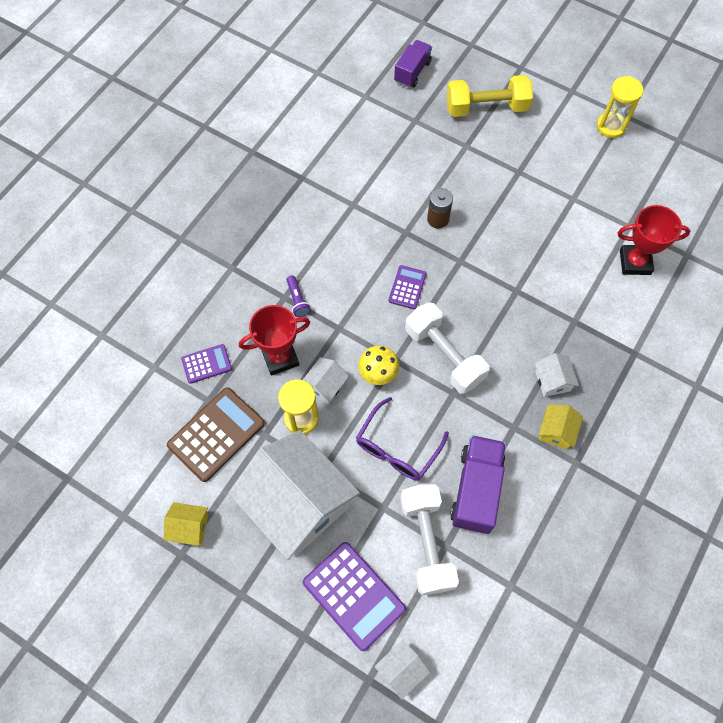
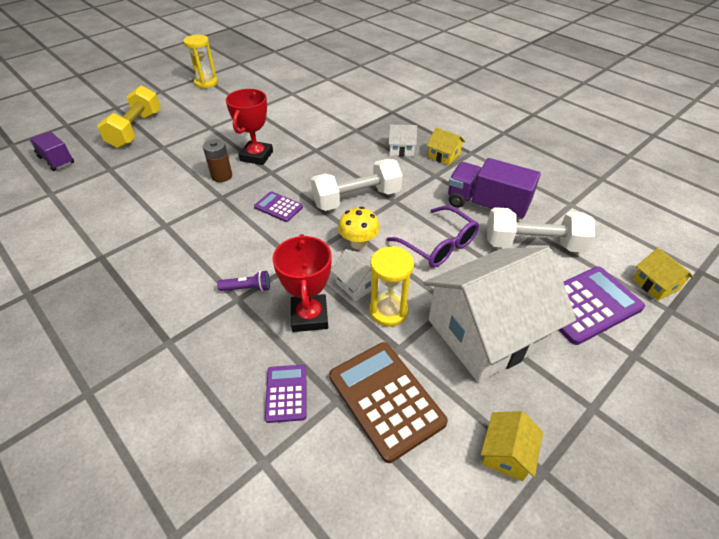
camera: 75 degrees left, 20 degrees down
white house [374,640,430,700] -> yellow house [633,248,694,301]
red trophy [618,205,690,275] -> red trophy moved to [226,89,273,165]

